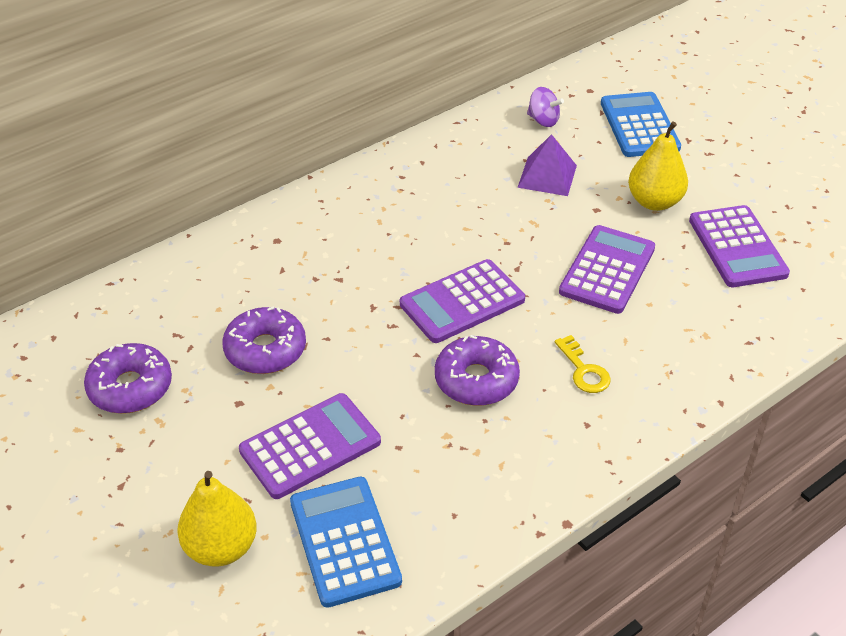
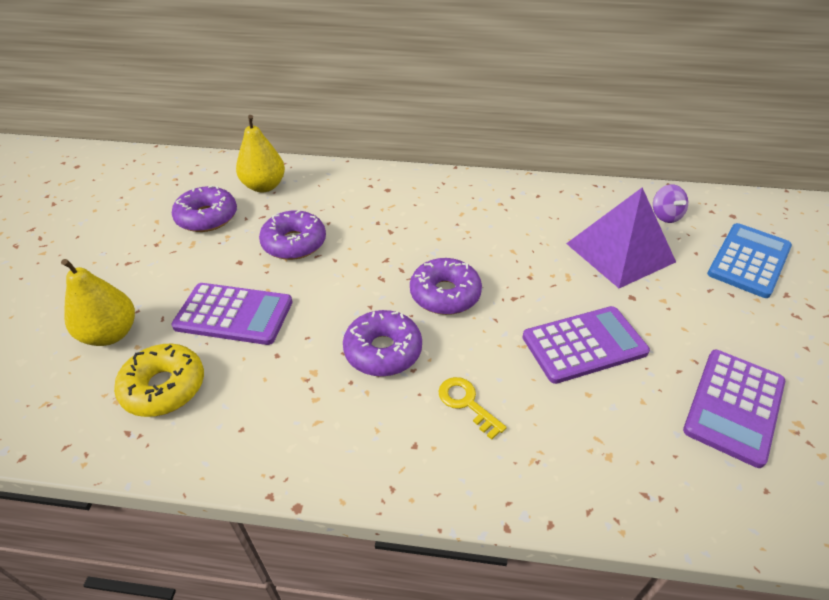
camera: 45 degrees right, 0 degrees up
blue calculator [290,477,402,608] -> yellow donut [114,344,204,417]
purple calculator [400,259,525,343] -> purple donut [410,258,482,315]
purple pyramid [517,134,577,196] -> purple pyramid [566,188,676,288], size x1.60
yellow key [555,335,611,393] -> yellow key turned 120 degrees clockwise [438,377,507,440]
yellow pear [628,121,688,211] -> yellow pear moved to [236,115,285,192]

